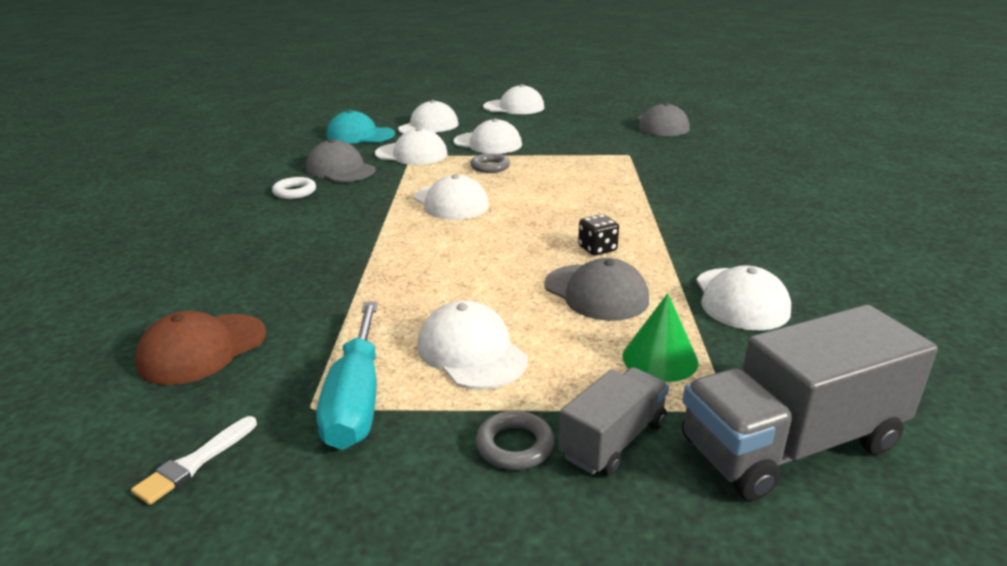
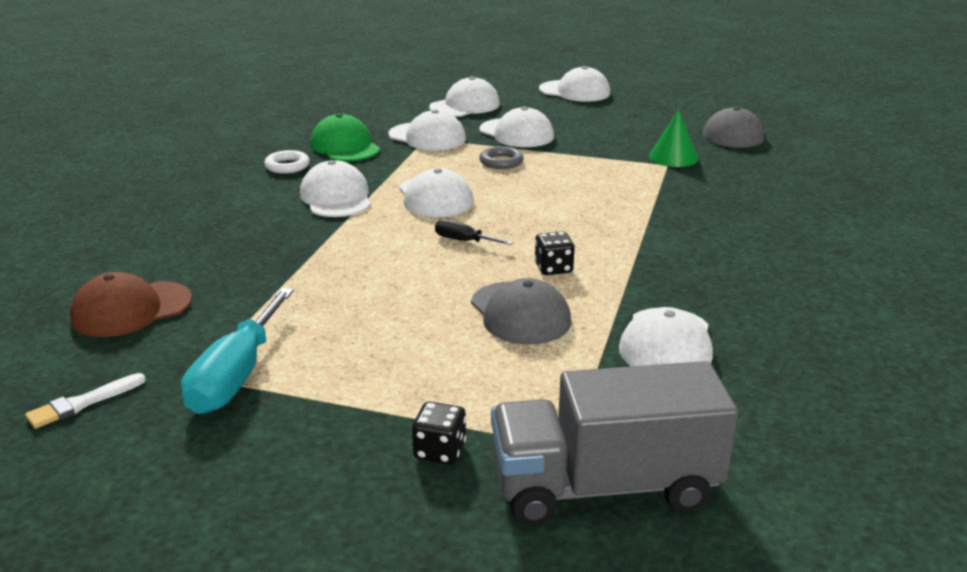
camera: 15 degrees right, 0 degrees up
grey cap [306,139,376,182] -> green cap [310,113,380,161]
turquoise cap [327,110,395,144] -> none
white cap [417,300,528,390] -> white cap moved to [300,160,371,217]
grey ring [476,411,554,470] -> none
grey truck [559,367,669,476] -> black dice [412,402,466,465]
green cone [622,293,698,382] -> green cone moved to [649,109,699,167]
none -> black screwdriver [435,219,513,245]

